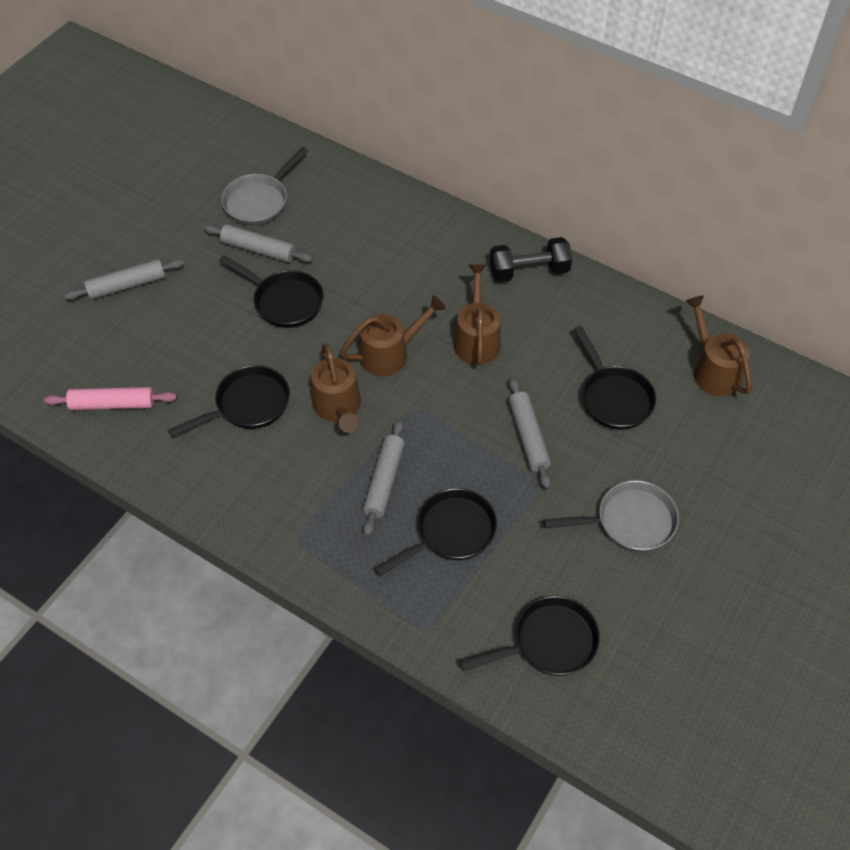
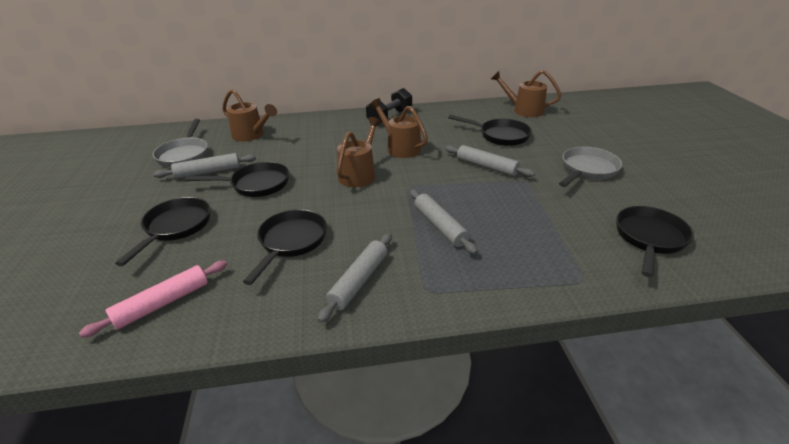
camera: 40 degrees left, 20 degrees down
grey rolling pin [64,259,185,300] -> grey rolling pin moved to [317,233,392,323]
brown watering can [311,343,361,433] -> brown watering can moved to [222,89,277,142]
black pan [374,488,497,576] -> black pan moved to [115,197,210,266]

